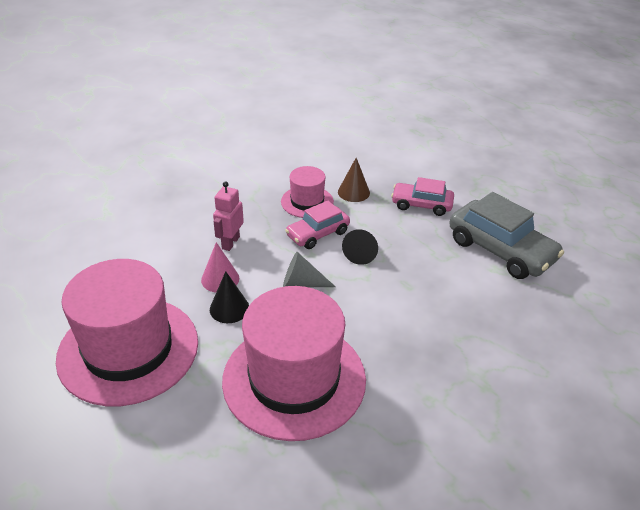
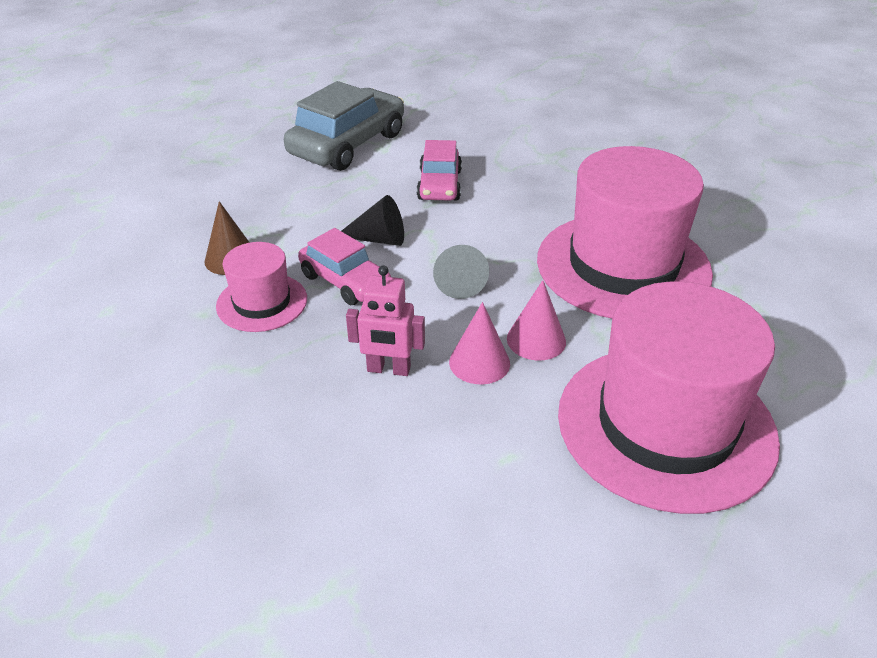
camera: 100 degrees left, 0 degrees up
black cone [210,271,249,323] -> pink cone [507,280,566,361]
pink car [391,177,454,216] -> pink car moved to [417,140,462,201]

